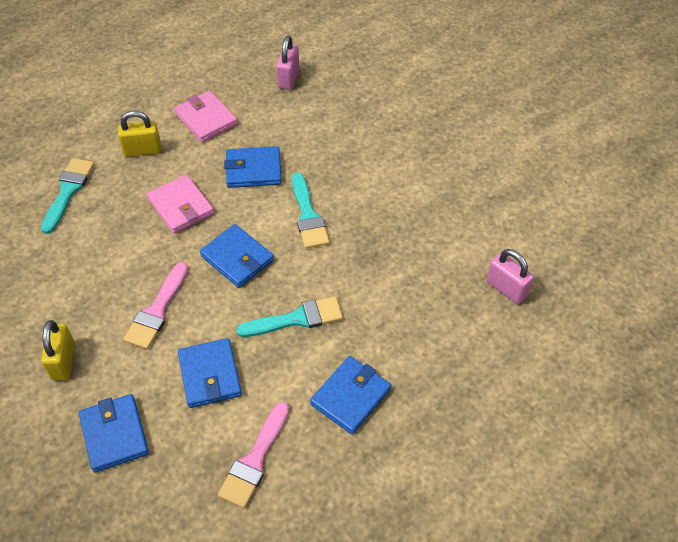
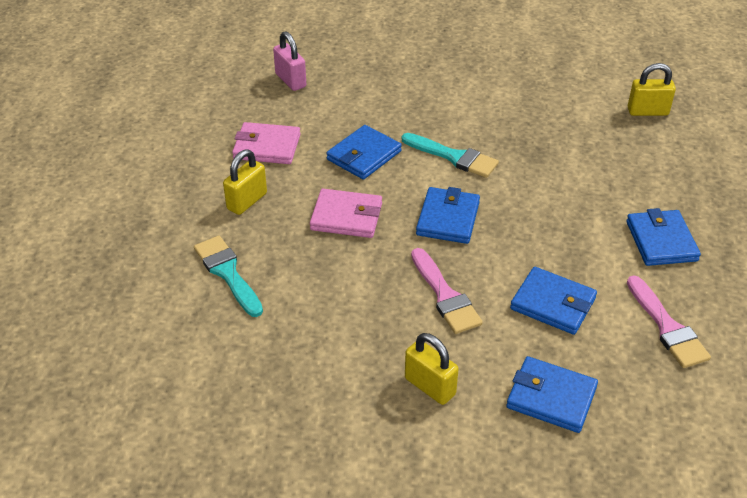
camera: 45 degrees left, 10 degrees down
blue wallet [200,224,274,288] -> blue wallet turned 75 degrees counterclockwise [416,187,480,244]
turquoise brush [236,296,343,337] -> none
pink padlock [487,249,534,304] -> yellow padlock [628,63,676,116]

